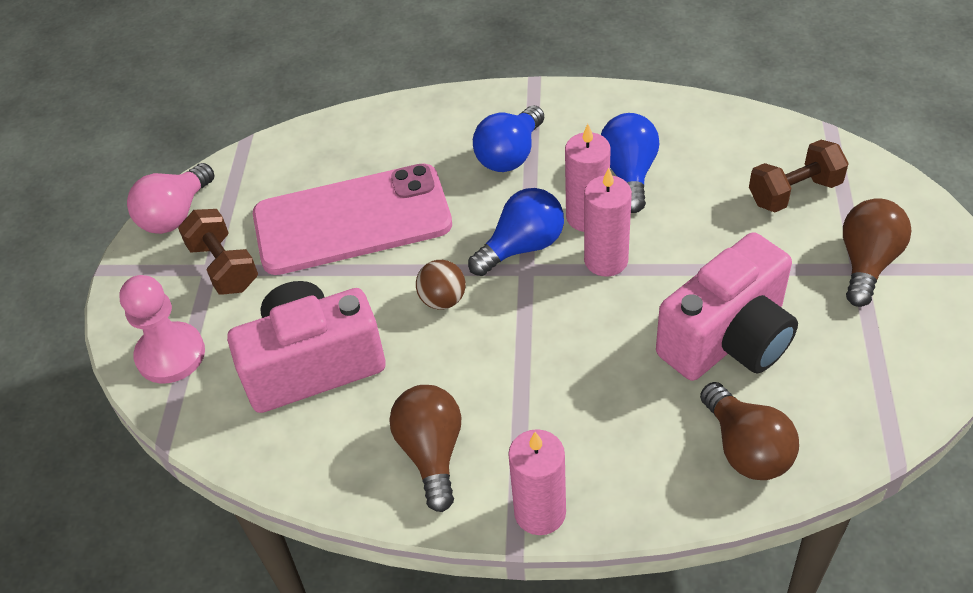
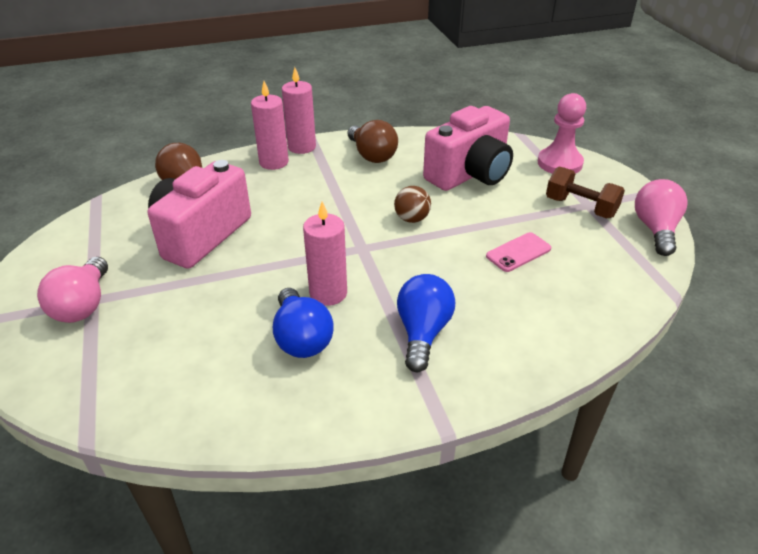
camera: 155 degrees right, 10 degrees down
pink phone [253,164,452,275] -> pink phone [486,232,551,272], size x0.40
blue light bulb [468,188,564,276] -> none
pink candle [584,168,632,276] -> pink candle moved to [251,81,289,170]
brown dumbbell [749,140,849,212] -> none
brown light bulb [843,198,912,307] -> pink light bulb [37,257,108,323]

